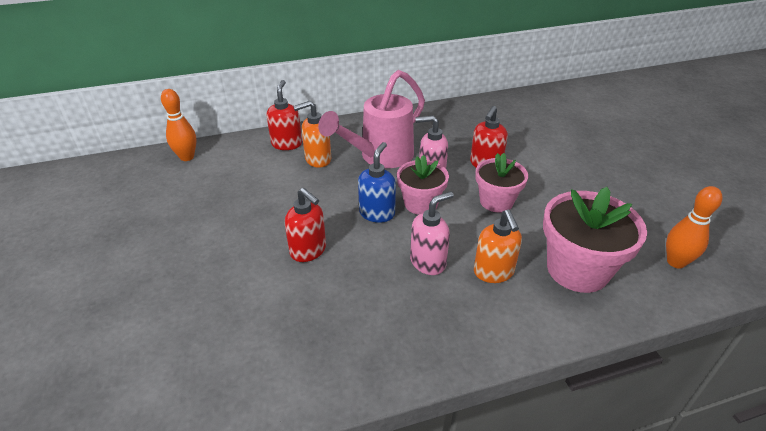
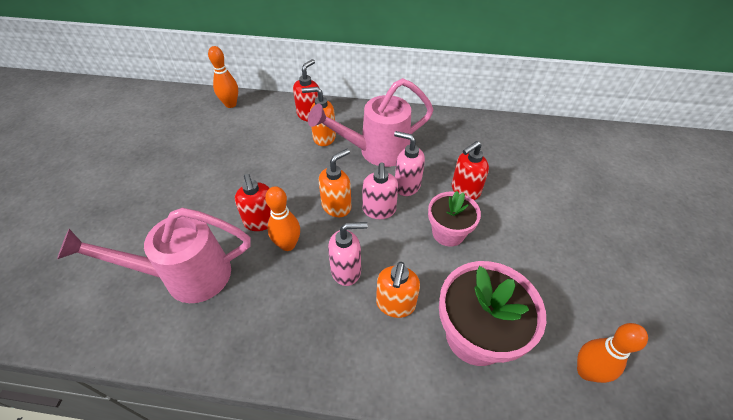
camera: 25 degrees right, 10 degrees up
blue soap dispenser [358,142,396,223] -> orange soap dispenser [319,149,351,217]
pink flower pot [397,155,449,215] -> pink soap dispenser [362,163,399,219]
none -> pink watering can [57,208,251,303]
none -> orange bowling pin [265,186,300,251]

